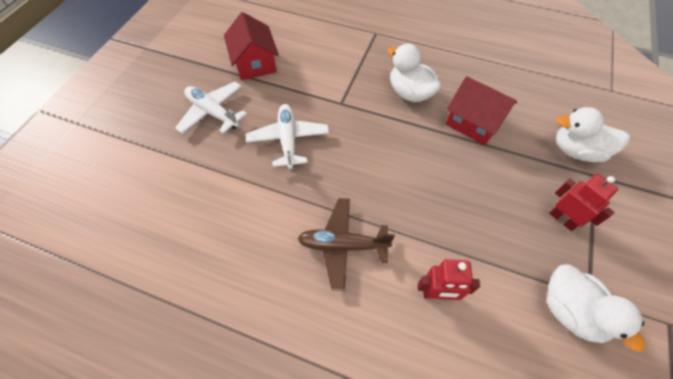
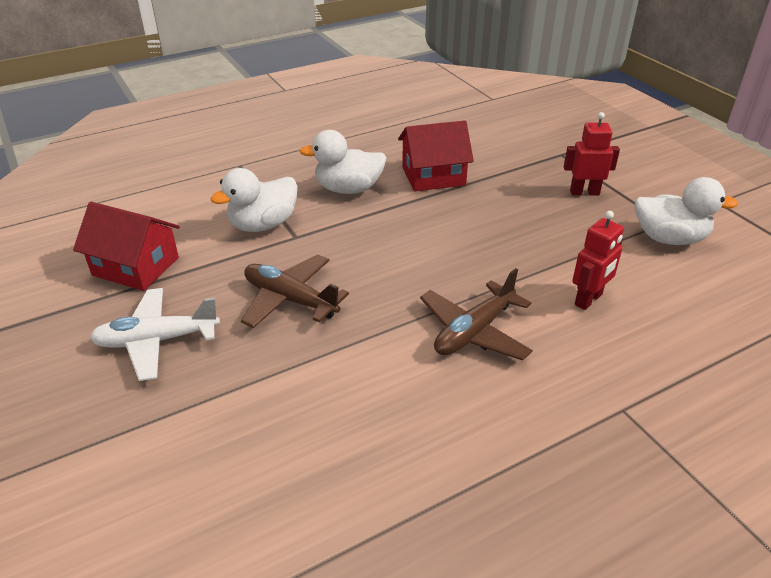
camera: 50 degrees left, 20 degrees down
white plane [246,104,329,169] -> brown plane [241,254,349,328]
white duck [556,107,630,162] -> white duck moved to [210,168,298,232]

